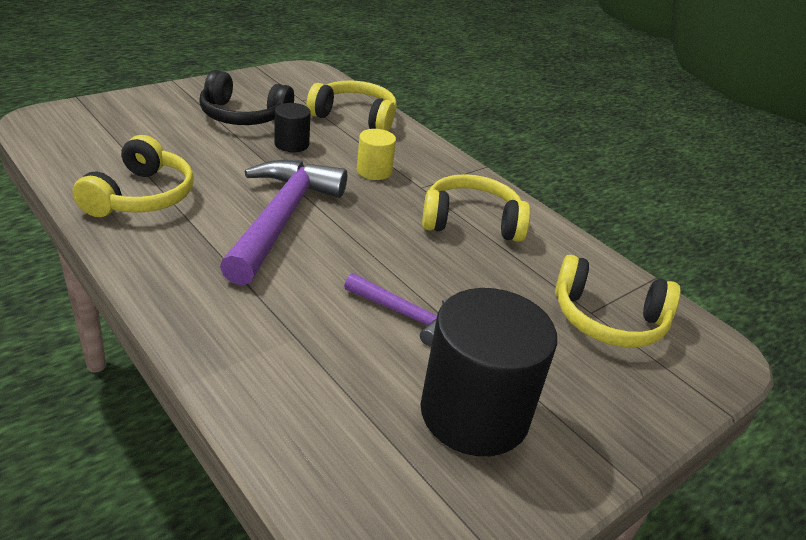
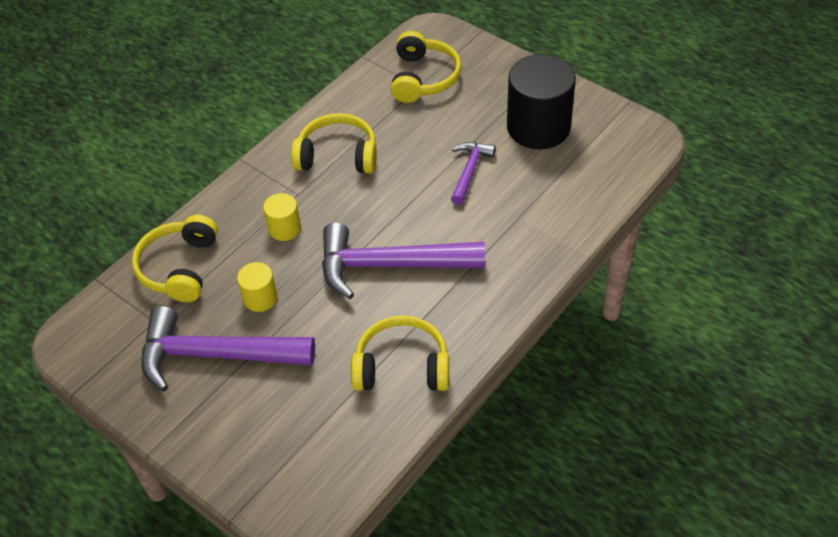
camera: 95 degrees left, 15 degrees up
black headphones [199,70,294,125] -> purple hammer [141,306,315,391]
black cylinder [274,103,311,152] -> yellow cylinder [237,262,278,312]
yellow headphones [422,174,530,242] -> yellow headphones turned 105 degrees clockwise [291,113,377,174]

